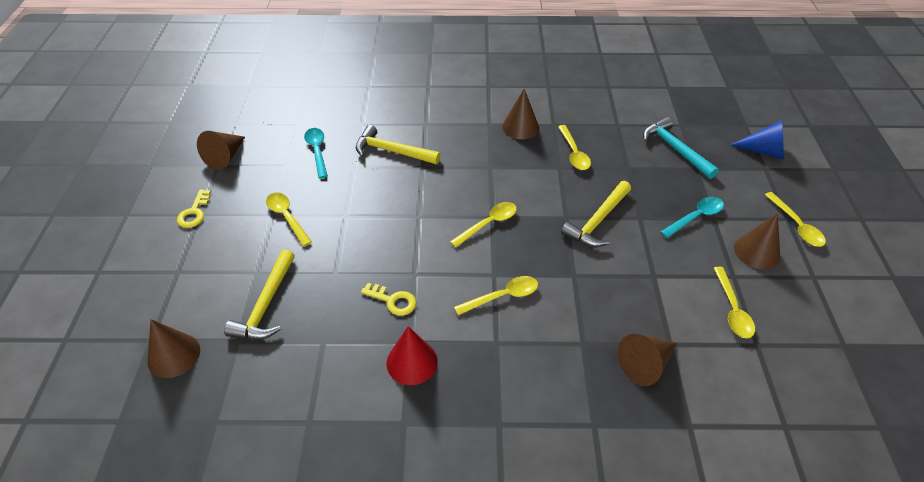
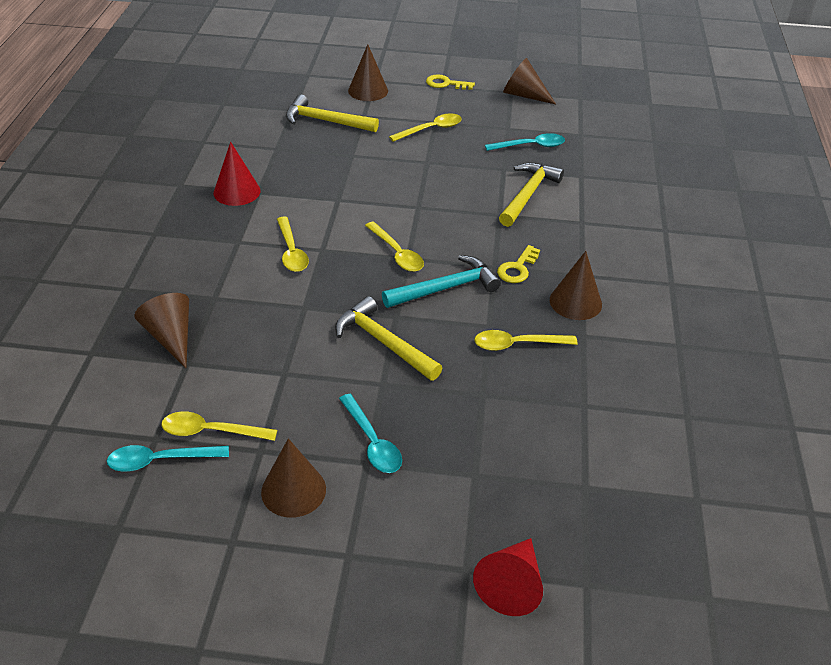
camera: 95 degrees right, 5 degrees down
brown cone [147,319,200,378] -> brown cone moved to [348,44,388,101]
yellow key [361,283,416,316] -> yellow key moved to [497,245,540,283]
turquoise hammer [643,117,719,179] -> turquoise hammer moved to [382,255,501,308]
blue cone [730,120,784,160] -> red cone [473,538,543,616]
yellow spoon [765,192,826,247] -> none
none -> turquoise spoon [107,445,229,472]

